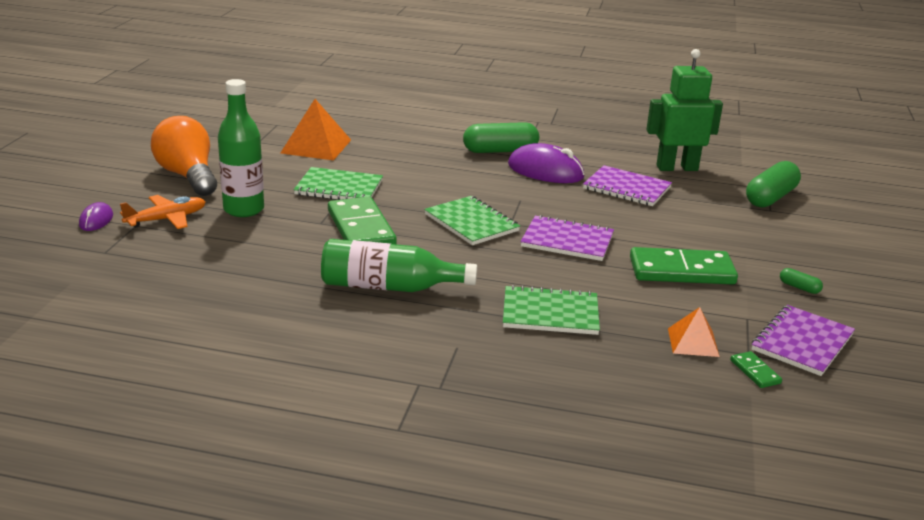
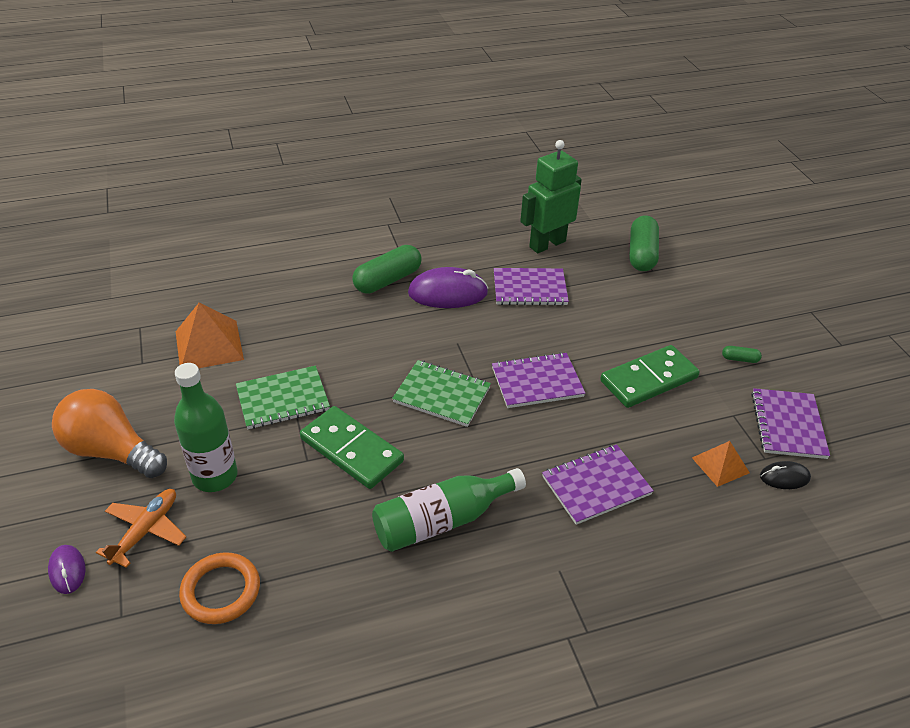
camera: 30 degrees left, 15 degrees up
green notebook [503,285,600,335] -> purple notebook [542,444,654,525]
green domino [730,351,782,388] -> black mouse [760,461,811,489]
none -> orange ring [179,552,260,624]

